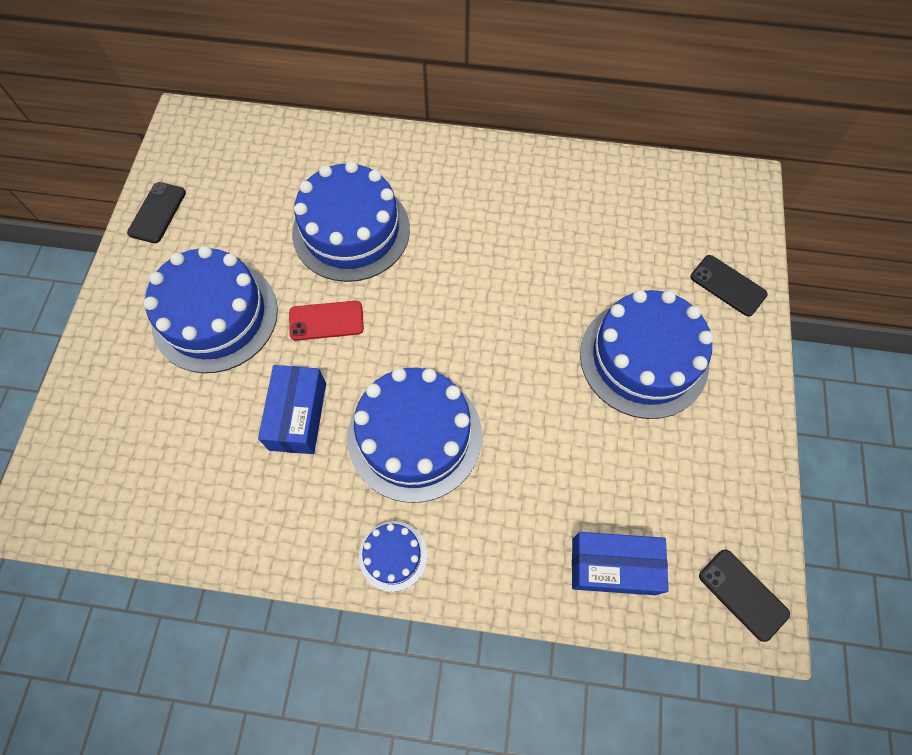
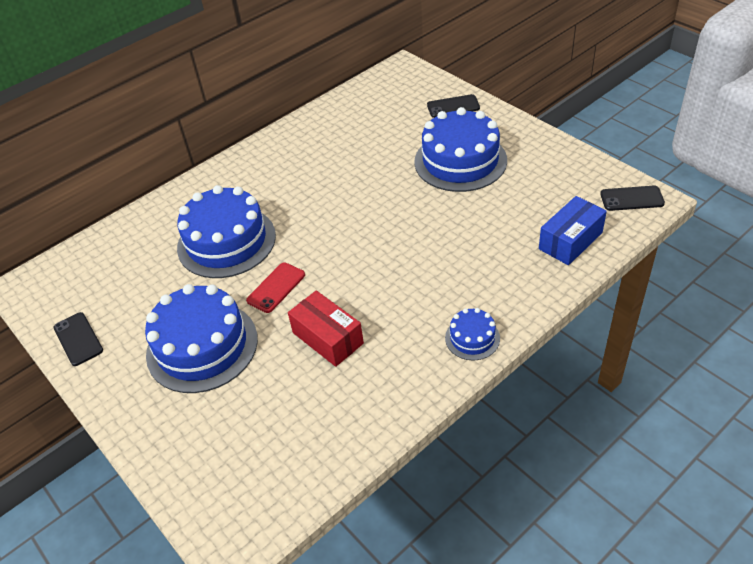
camera: 45 degrees left, 20 degrees down
blue box [258,365,326,454] -> red box [288,290,364,367]
blue cake [348,368,482,503] -> none

